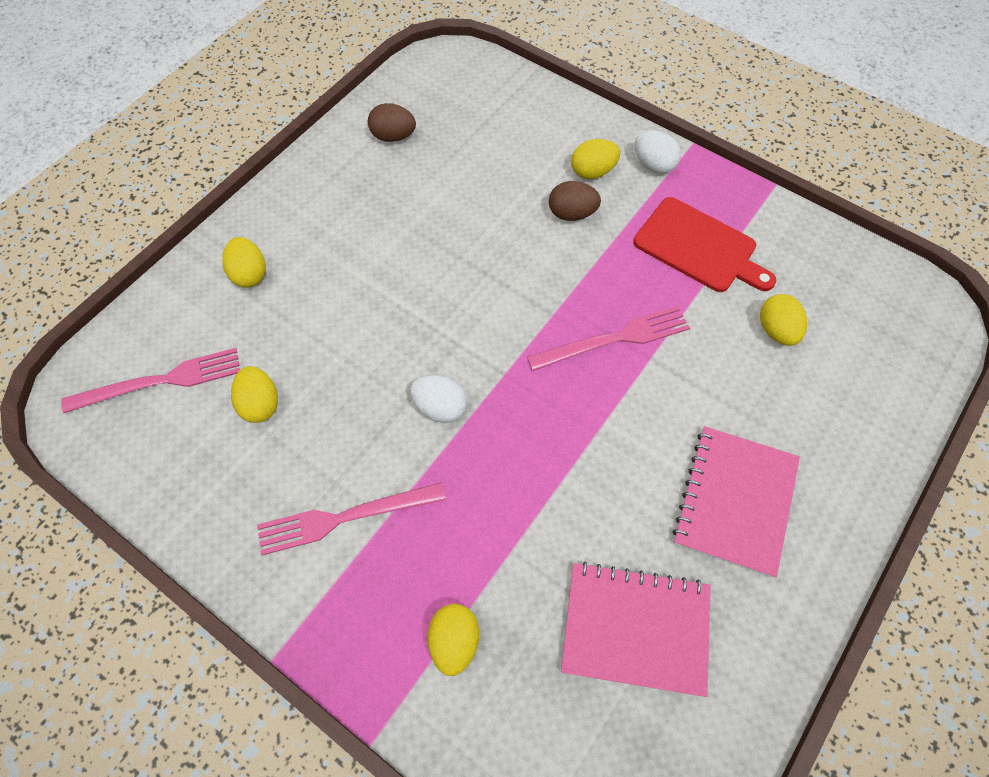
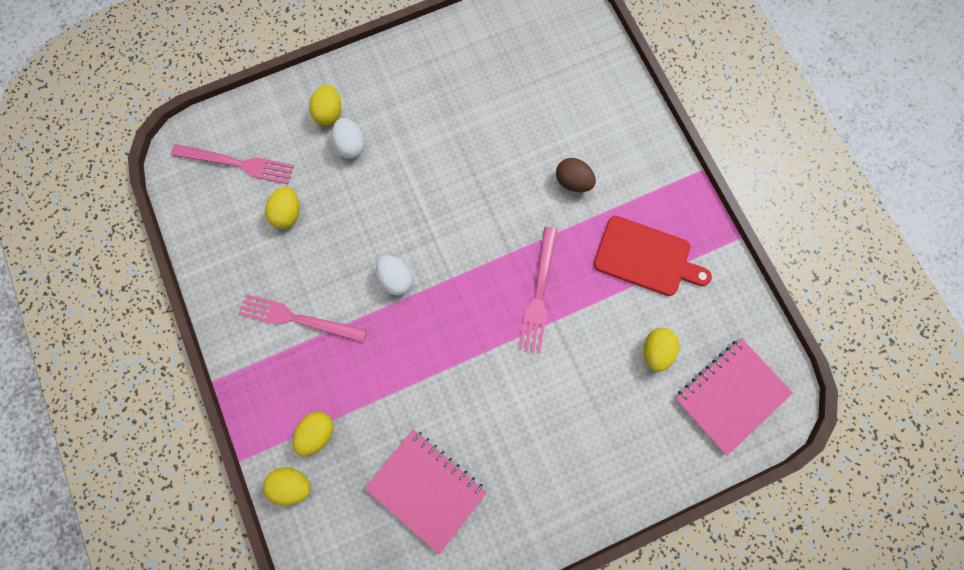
camera: 30 degrees right, 15 degrees up
brown egg [368,103,416,142] -> none
pink fork [527,306,690,371] -> pink fork turned 90 degrees clockwise [518,227,557,354]
yellow egg [571,139,620,179] -> yellow egg moved to [263,467,311,505]
red cutting board [633,197,776,292] -> red cutting board turned 45 degrees counterclockwise [594,216,712,296]
white egg [635,130,681,174] -> white egg moved to [332,118,364,159]
pink notebook [672,426,800,578] -> pink notebook moved to [675,338,793,456]

